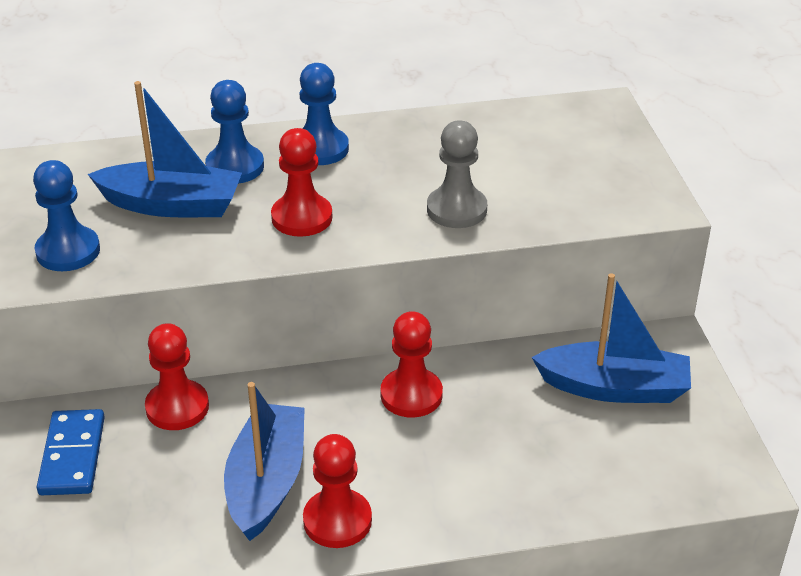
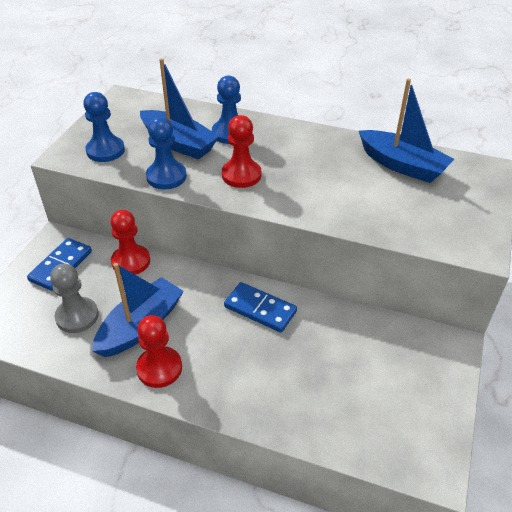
camera: 30 degrees right, 5 degrees up
blue pawn [300,63,349,165] -> blue pawn moved to [146,117,187,189]
red pawn [380,311,443,418] -> blue domino [224,282,297,333]
grey pawn [427,120,487,228] -> grey pawn moved to [50,264,99,333]
blue boat [531,273,691,403] -> blue boat moved to [359,78,454,183]

